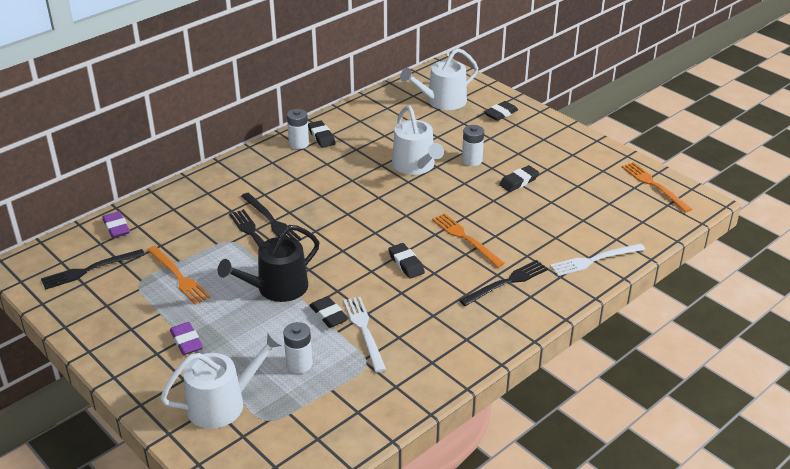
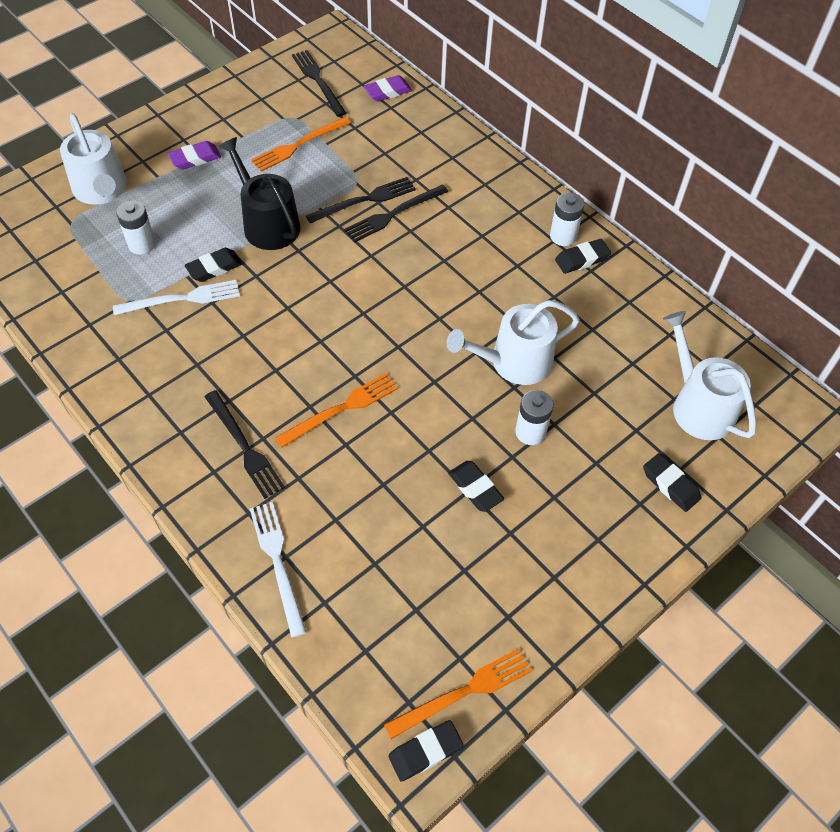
camera: 90 degrees right, 20 degrees up
black eraser [388,243,425,279] -> black eraser moved to [388,720,464,782]

